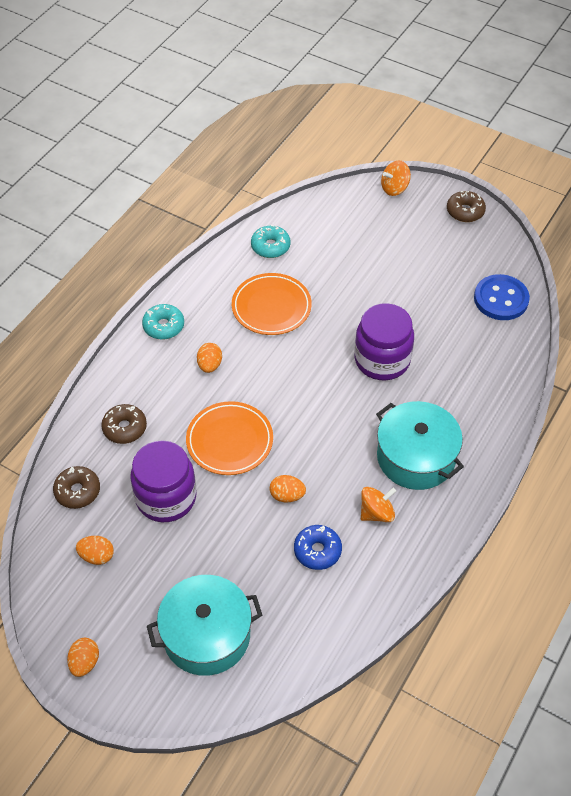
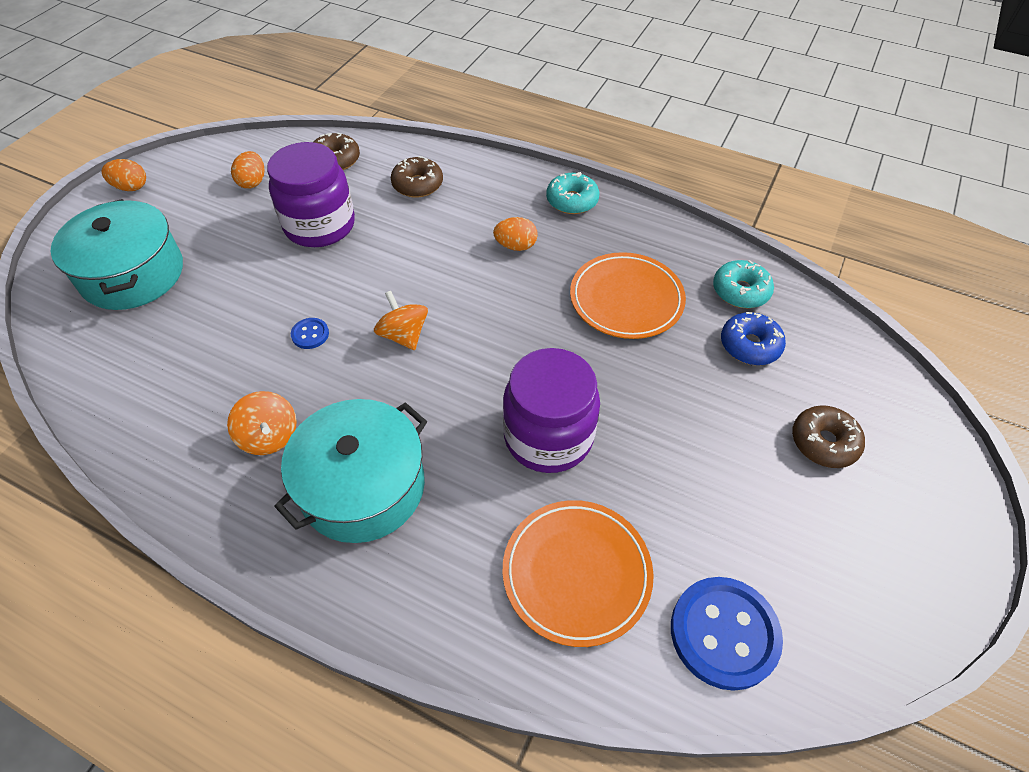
camera: 85 degrees right, 0 degrees up
orange plate [186,401,273,475] -> orange plate moved to [503,500,654,647]
orange egg [270,475,306,503] -> blue button [291,318,329,349]
blue donut [294,525,342,570] -> blue donut moved to [721,312,786,365]
orange spinning top [381,160,411,196] -> orange spinning top moved to [374,291,428,350]
brown donut [447,191,486,222] -> brown donut moved to [792,405,865,468]

